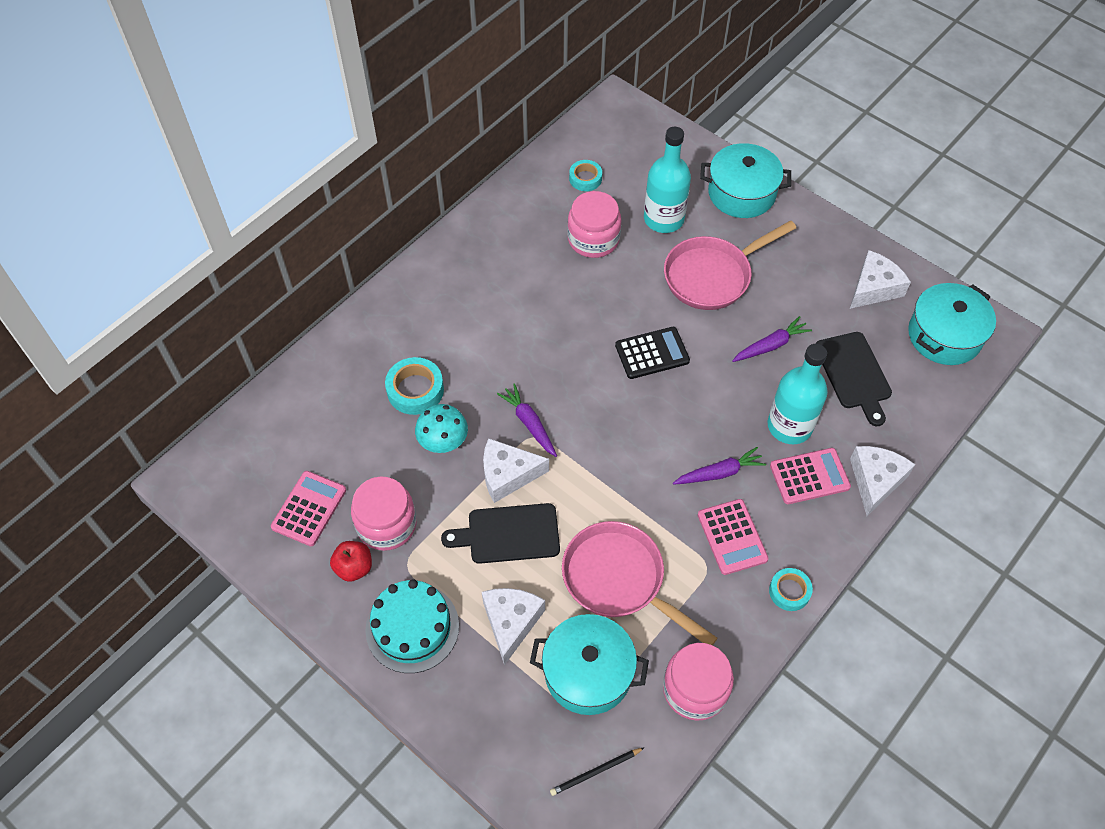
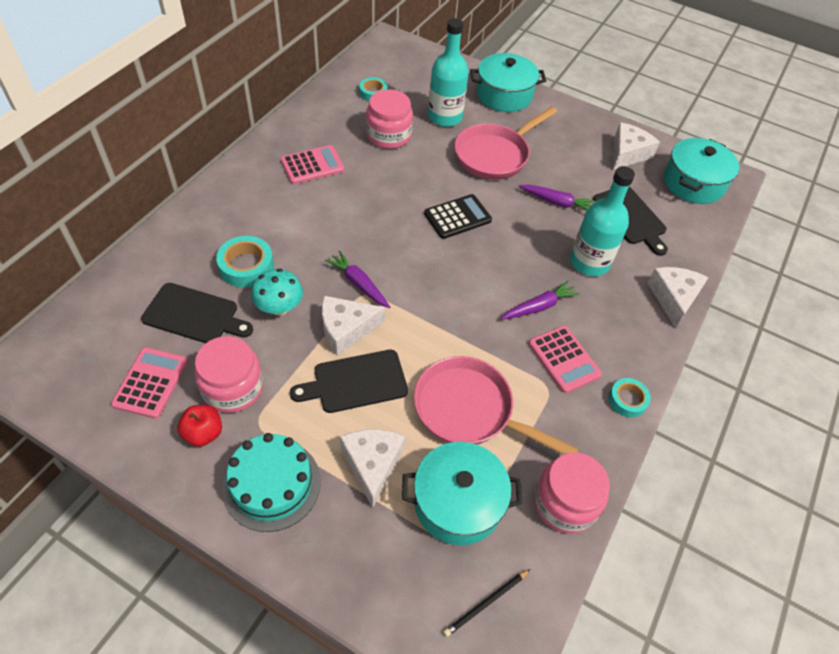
camera: 15 degrees left, 5 degrees down
purple carrot [732,316,812,362] -> purple carrot turned 60 degrees clockwise [518,184,596,210]
pink calculator [770,448,851,504] -> pink calculator moved to [281,145,345,184]
none -> black cutting board [141,283,253,343]

